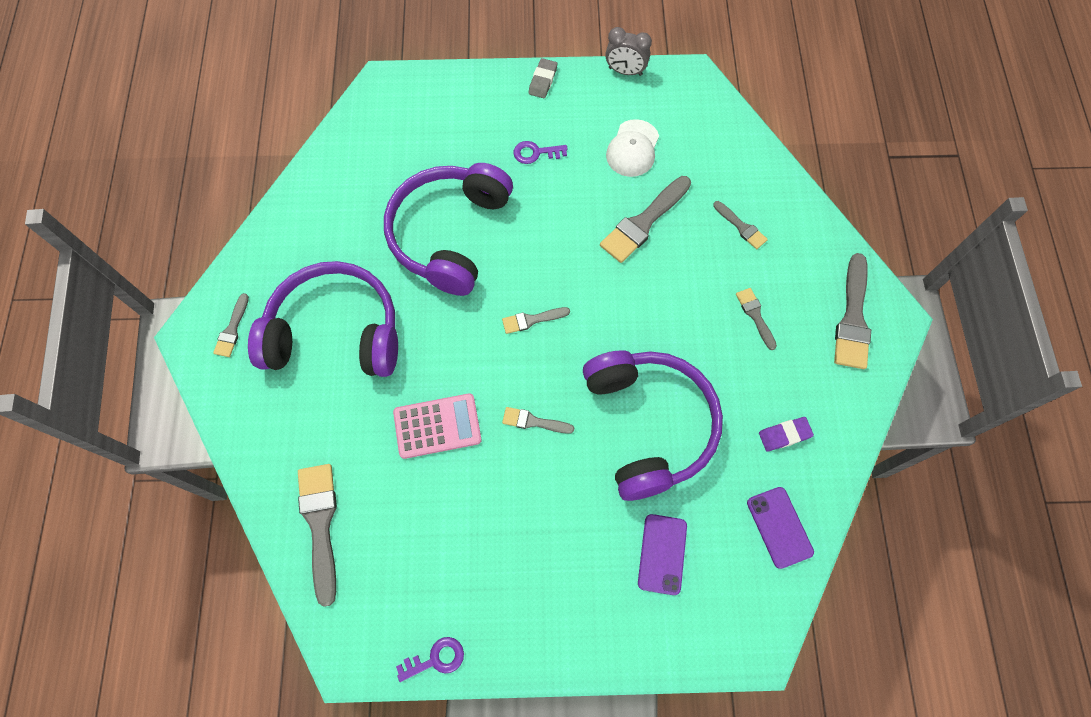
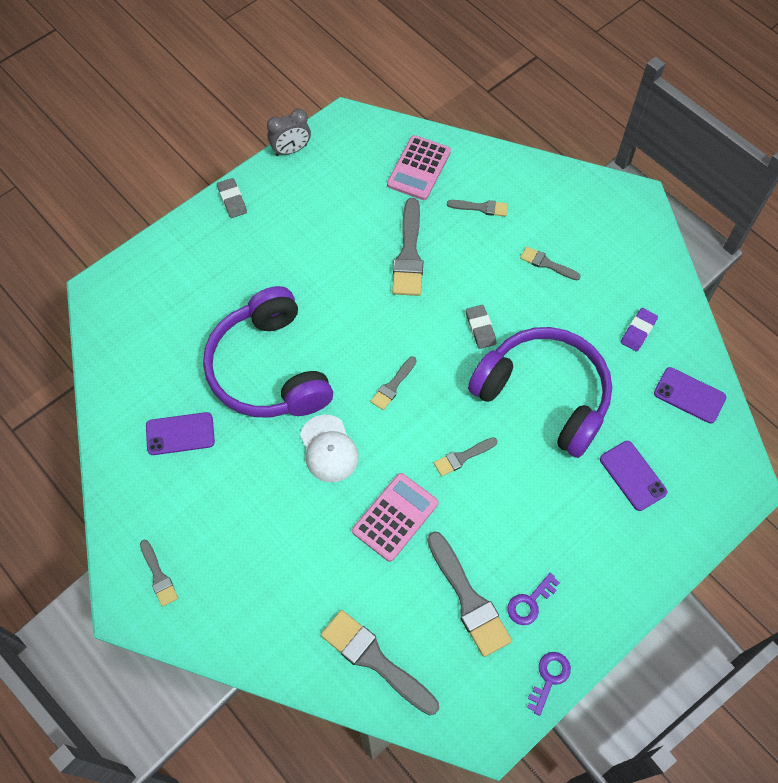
camera: 40 degrees left, 5 degrees down
purple headphones [248,261,398,377] -> none
purple key [513,141,568,164] -> purple key moved to [508,573,560,625]
white cap [606,119,659,177] -> white cap moved to [300,415,359,482]
grey brush [834,253,871,369] -> grey brush moved to [427,531,512,657]
none -> purple phone [146,412,215,455]
none -> pink calculator [387,135,451,200]
none -> grey eraser [466,305,496,349]

